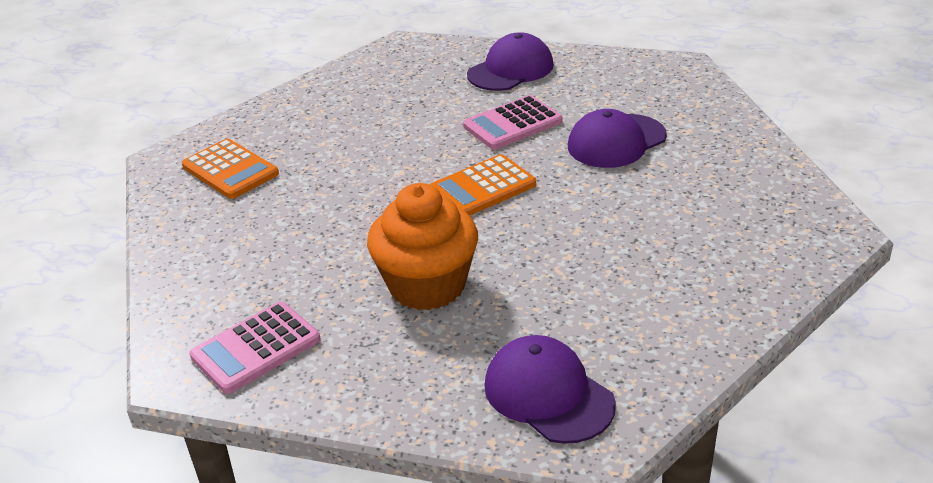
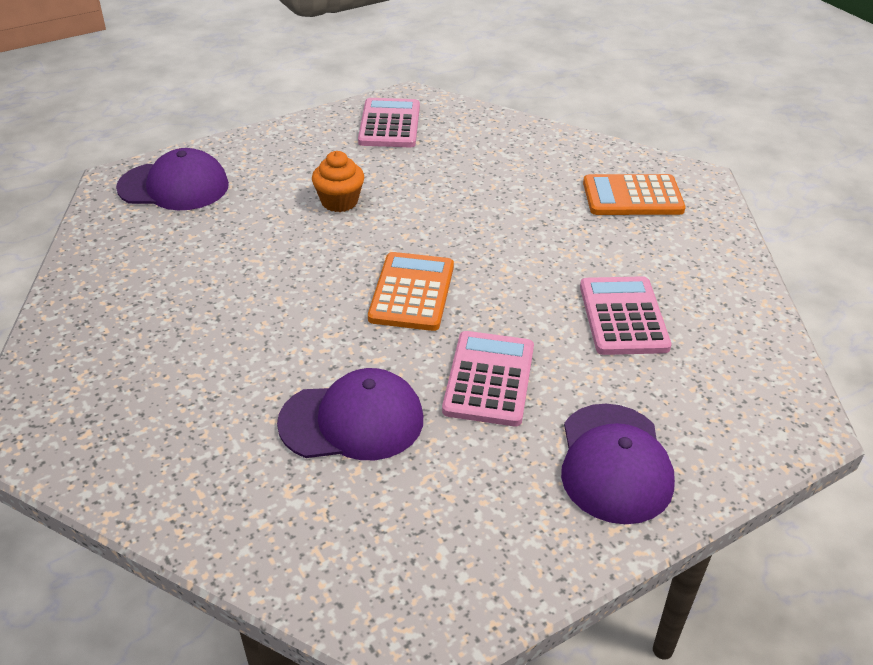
camera: 130 degrees right, 5 degrees up
orange cupcake [367,183,478,310] -> orange cupcake [312,151,364,212], size x0.54
purple cap [568,109,667,168] -> purple cap turned 75 degrees clockwise [277,368,423,460]
none -> pink calculator [580,276,671,355]

